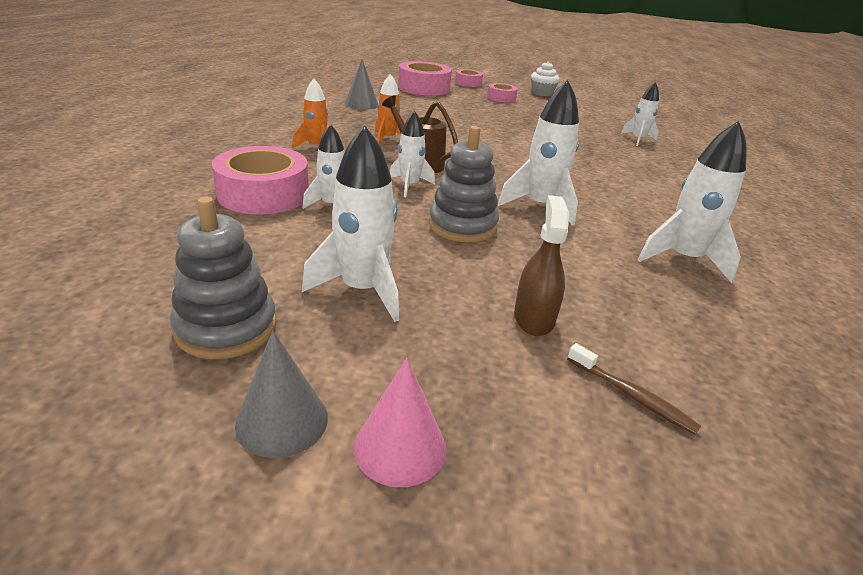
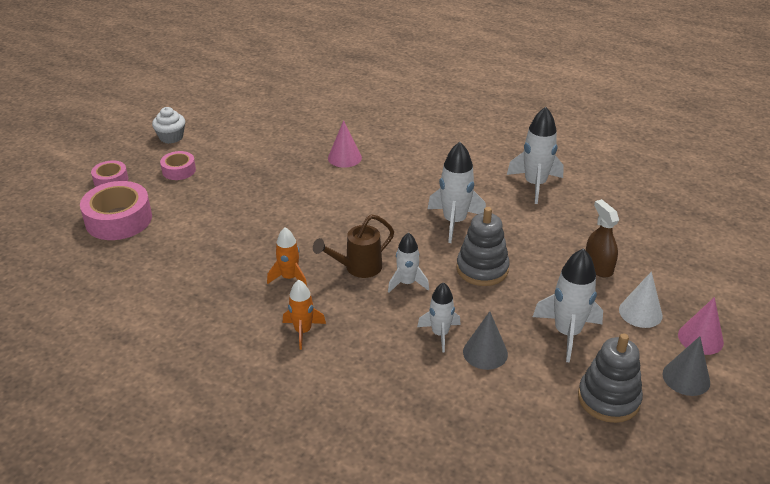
camera: 70 degrees left, 5 degrees up
pink tape [212,146,309,215] -> none
grey cone [345,59,377,110] -> grey cone moved to [463,311,508,370]
brown spray bottle [514,195,569,336] -> brown spray bottle turned 45 degrees clockwise [586,199,619,277]
brown toothbrush [567,343,701,435] -> none
white rocket [621,82,659,146] -> none
none -> pink cone [328,120,362,168]
none -> white cone [619,271,663,328]

